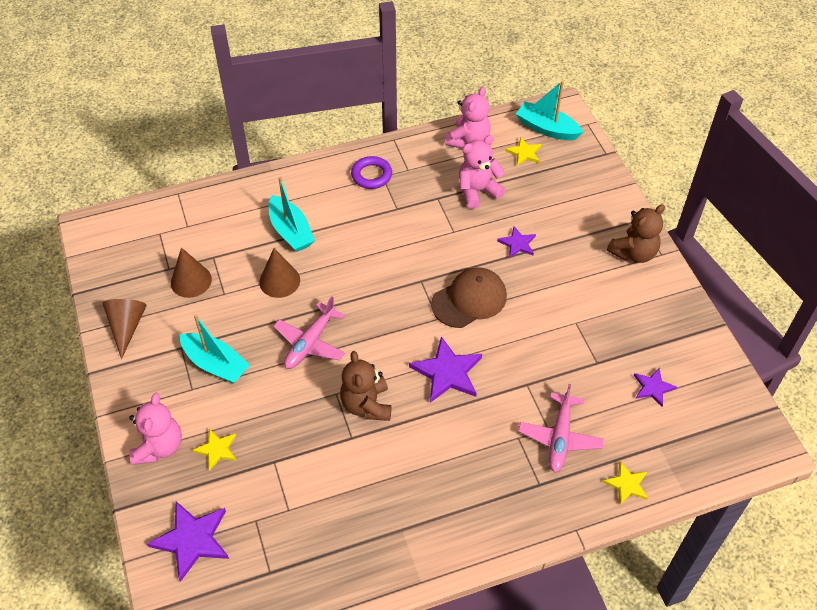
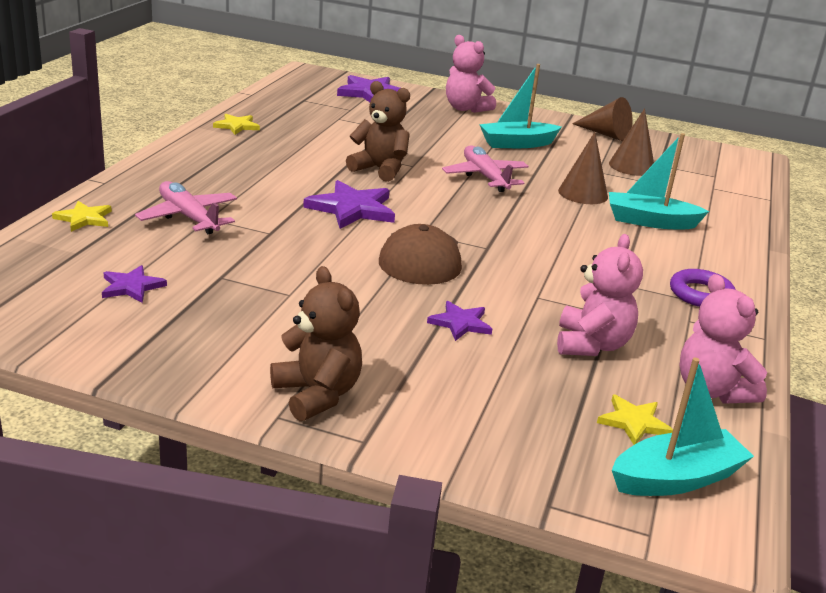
camera: 125 degrees right, 25 degrees down
yellow star [193,428,237,471] -> yellow star moved to [213,114,260,135]
brown teddy bear [607,204,665,263] -> brown teddy bear turned 150 degrees clockwise [270,266,362,421]

